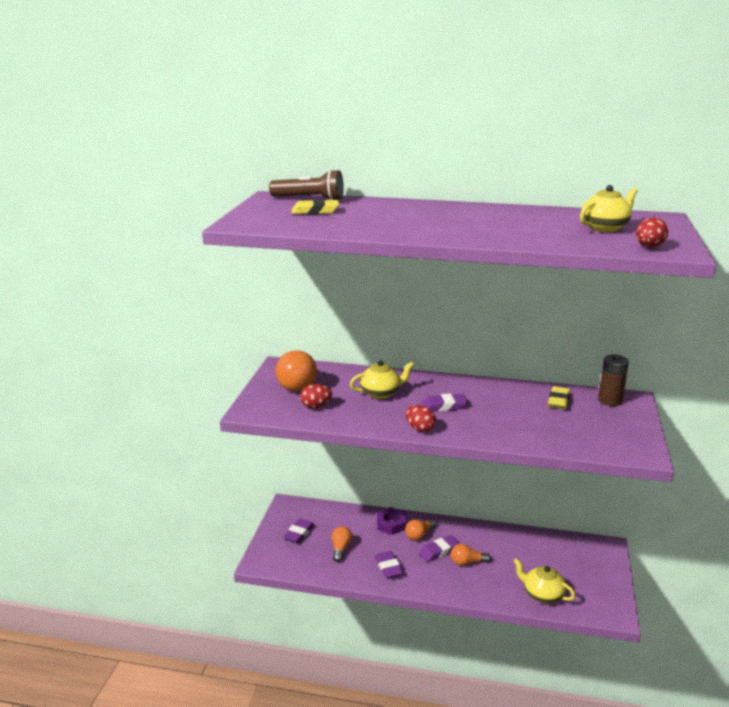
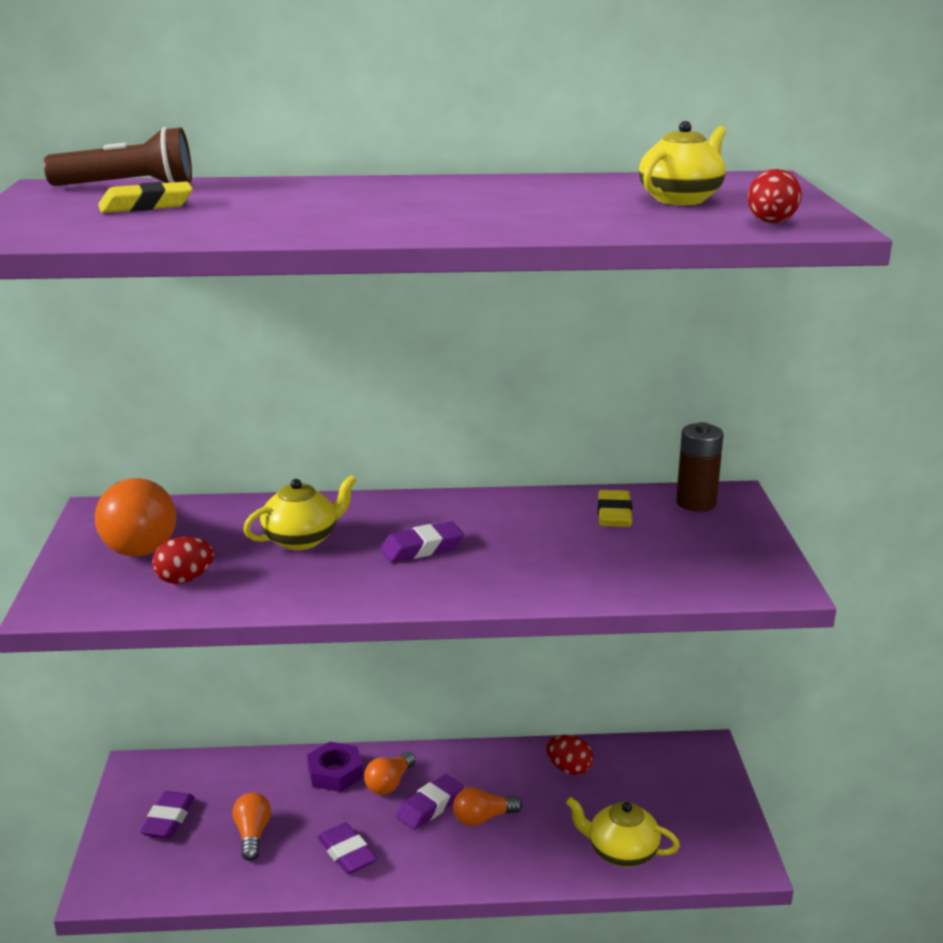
camera: 15 degrees left, 0 degrees up
red egg [406,405,436,432] -> red egg moved to [546,735,593,775]

